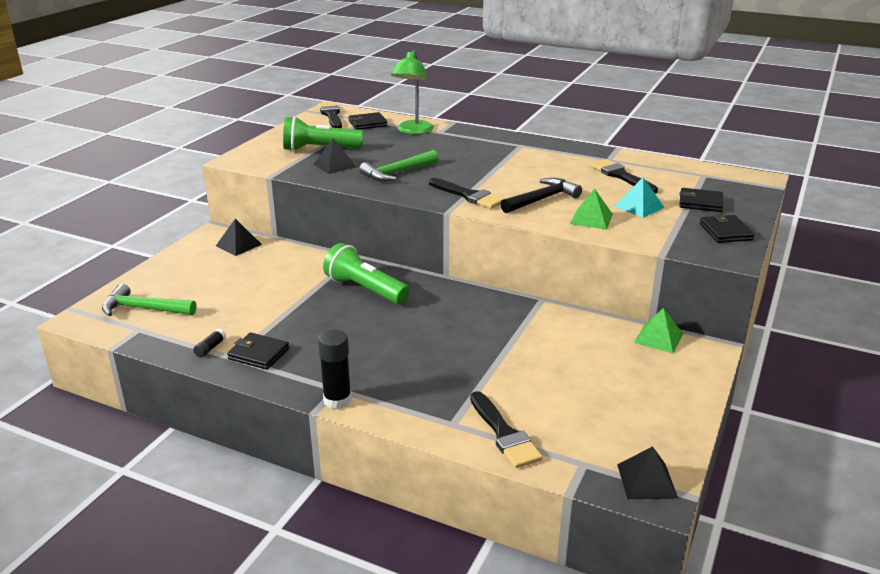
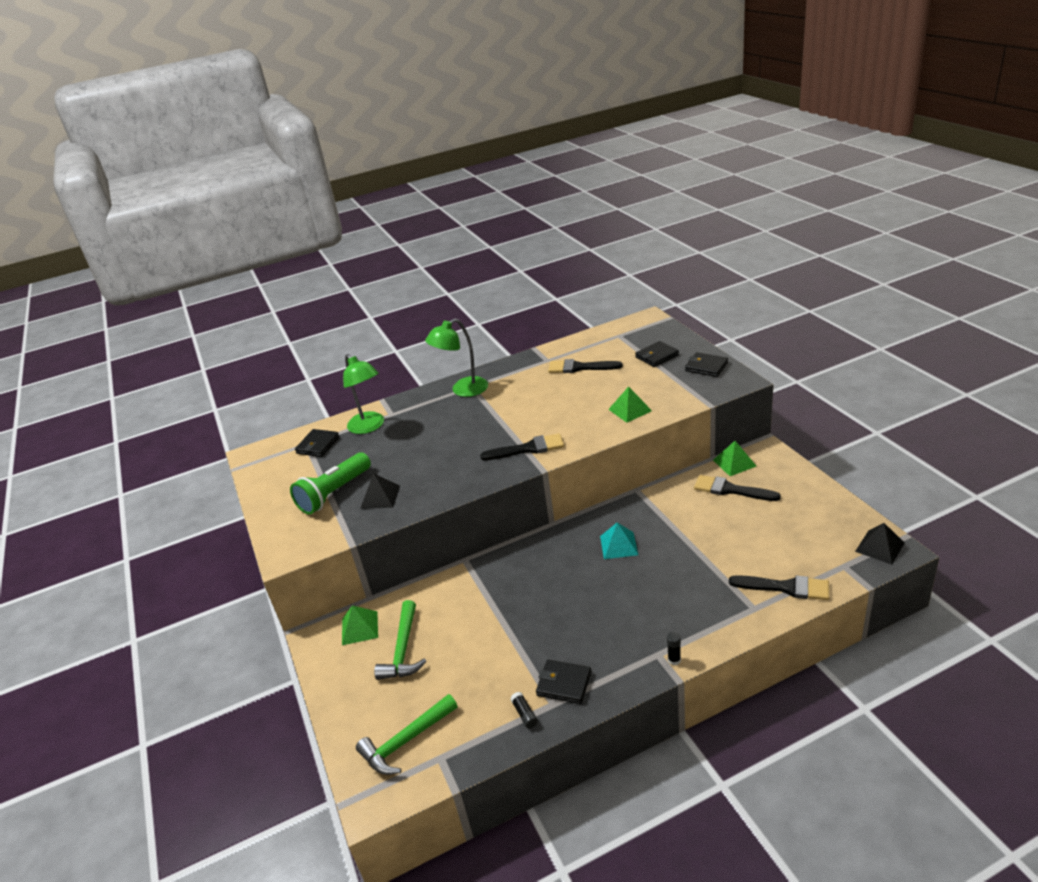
camera: 45 degrees left, 5 degrees up
black pyramid [216,219,262,256] -> green pyramid [342,605,378,645]
black wallet [227,332,289,370] -> black wallet turned 45 degrees clockwise [536,660,591,704]
black brush [318,102,342,128] -> black brush moved to [694,475,781,501]
black glue stick [318,329,352,409] -> black glue stick [667,632,681,665], size x0.51
green flashlight [323,243,410,304] -> none
green hammer [359,150,438,182] -> green hammer moved to [374,600,427,680]
black hammer [501,178,582,213] -> none
turquoise pyramid [614,177,665,218] -> turquoise pyramid moved to [600,523,638,559]
none -> green lamp [425,319,488,397]

